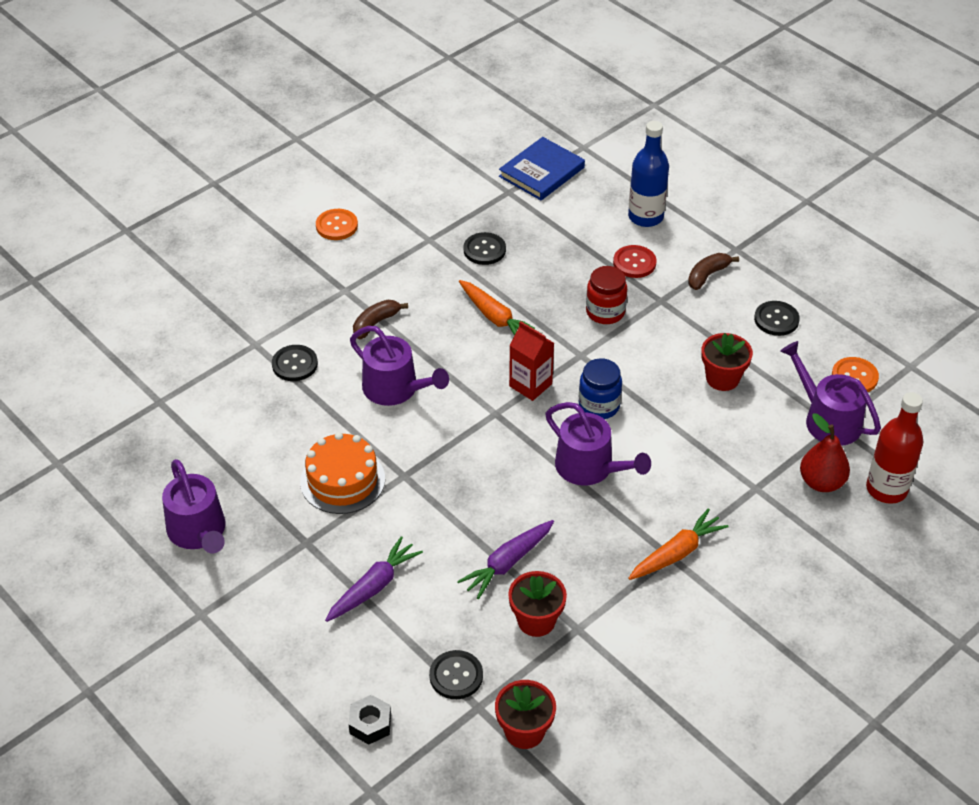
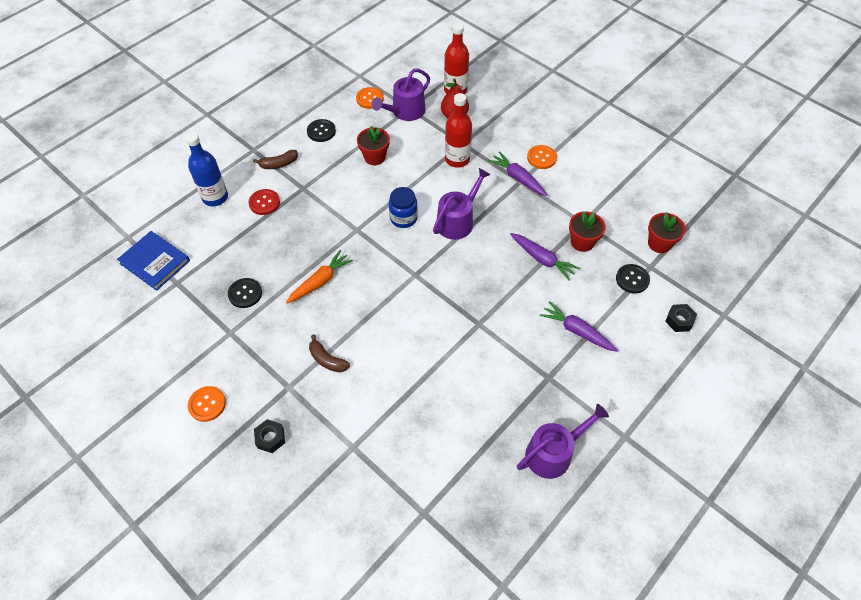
camera: 95 degrees left, 10 degrees up
black button [272,345,318,381] -> none
orange cake [300,432,385,514] -> none
purple watering can [350,326,449,406] -> none
red carton [509,321,554,401] -> none
red jar [586,266,627,324] -> none
orange carrot [628,509,729,580] -> purple carrot [488,151,548,196]
brown banana [688,253,739,290] -> brown banana turned 60 degrees counterclockwise [253,150,298,169]
none -> black nut [254,419,285,453]
none -> red bottle [445,93,472,168]
none -> orange button [527,145,557,169]

